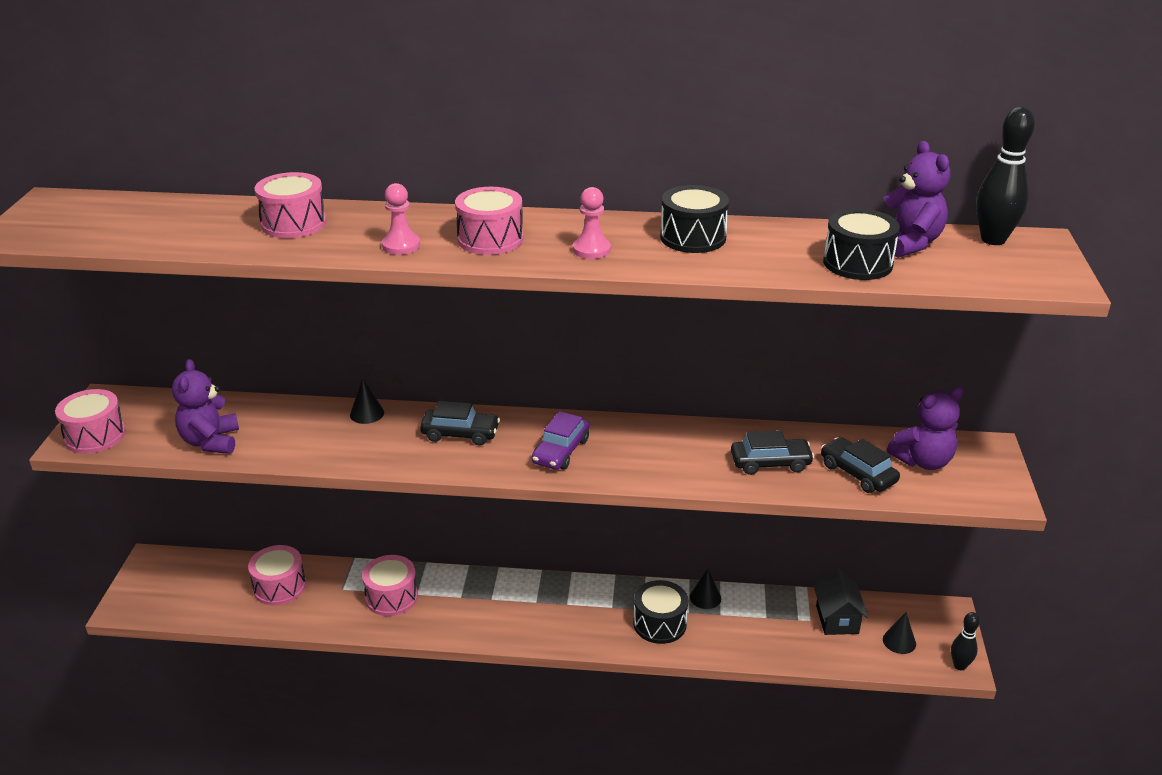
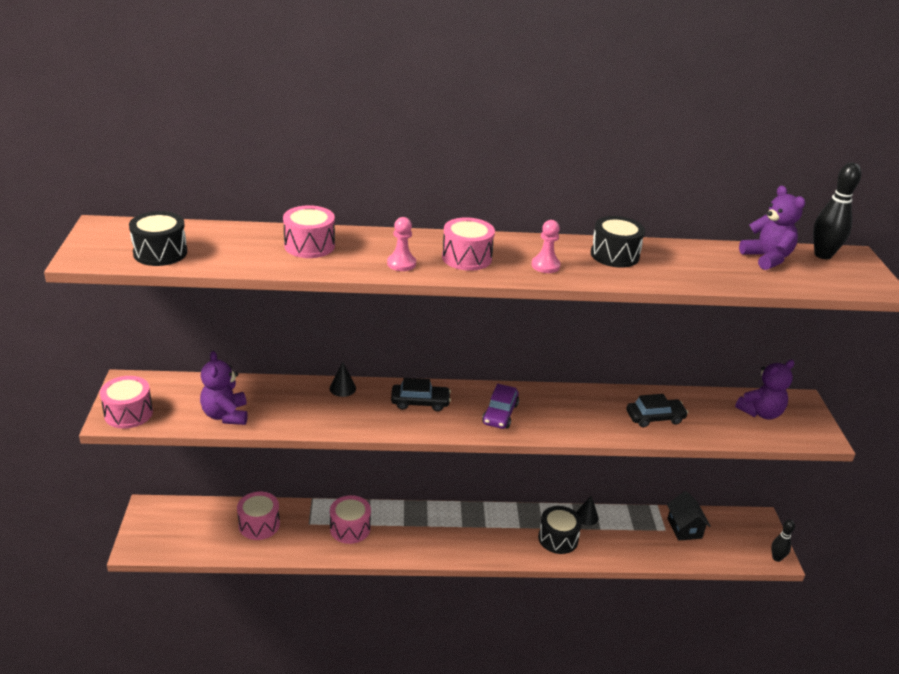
camera: 10 degrees left, 0 degrees up
black car [821,437,900,493] -> none
black drum [823,209,900,280] -> black drum moved to [129,211,187,266]
black cone [883,612,916,654] -> none

